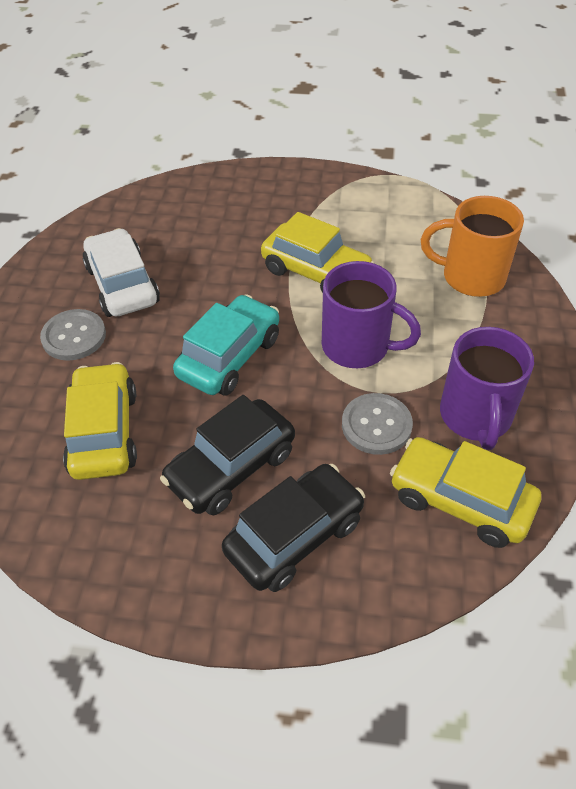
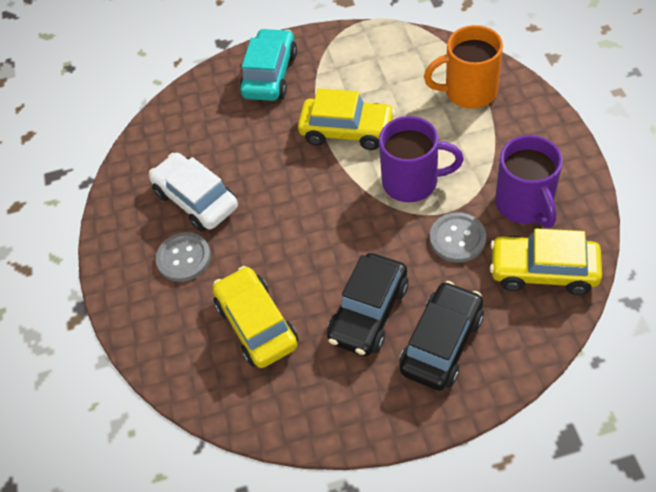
camera: 15 degrees left, 5 degrees up
turquoise car [173,294,279,396] -> turquoise car moved to [239,28,297,101]

